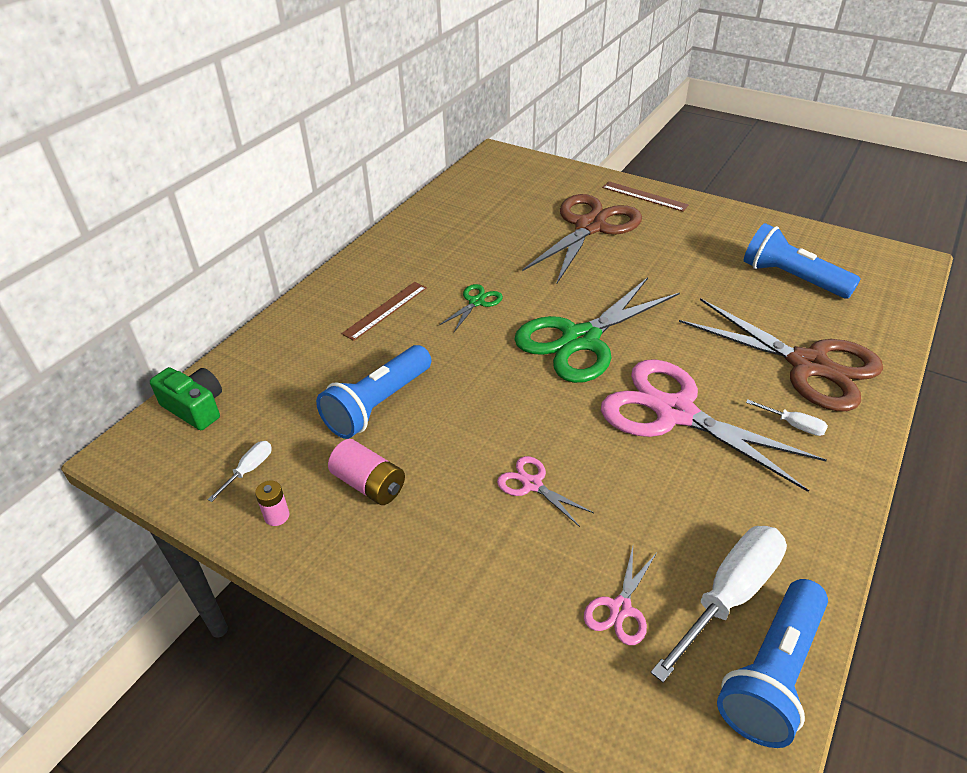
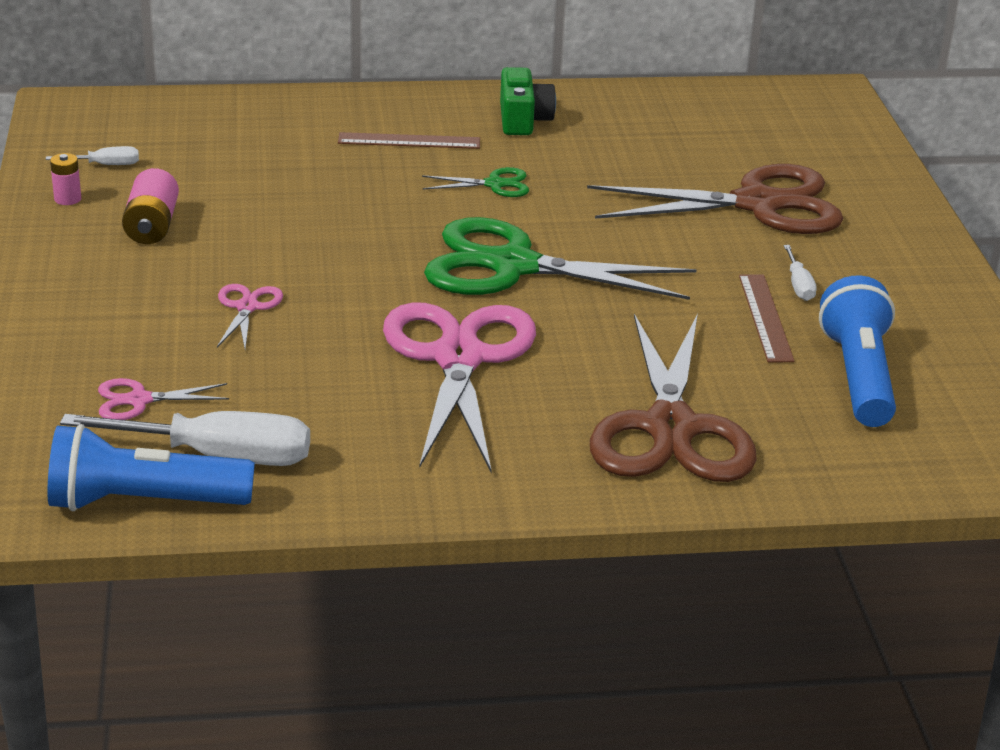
camera: 50 degrees right, 10 degrees down
green camera [150,367,222,430] -> green camera moved to [500,67,556,135]
blue flashlight [316,345,431,439] -> none
brown ruler [602,181,689,212] -> brown ruler moved to [739,275,795,362]
white screwdriver [746,399,828,436] -> white screwdriver moved to [784,245,817,301]

